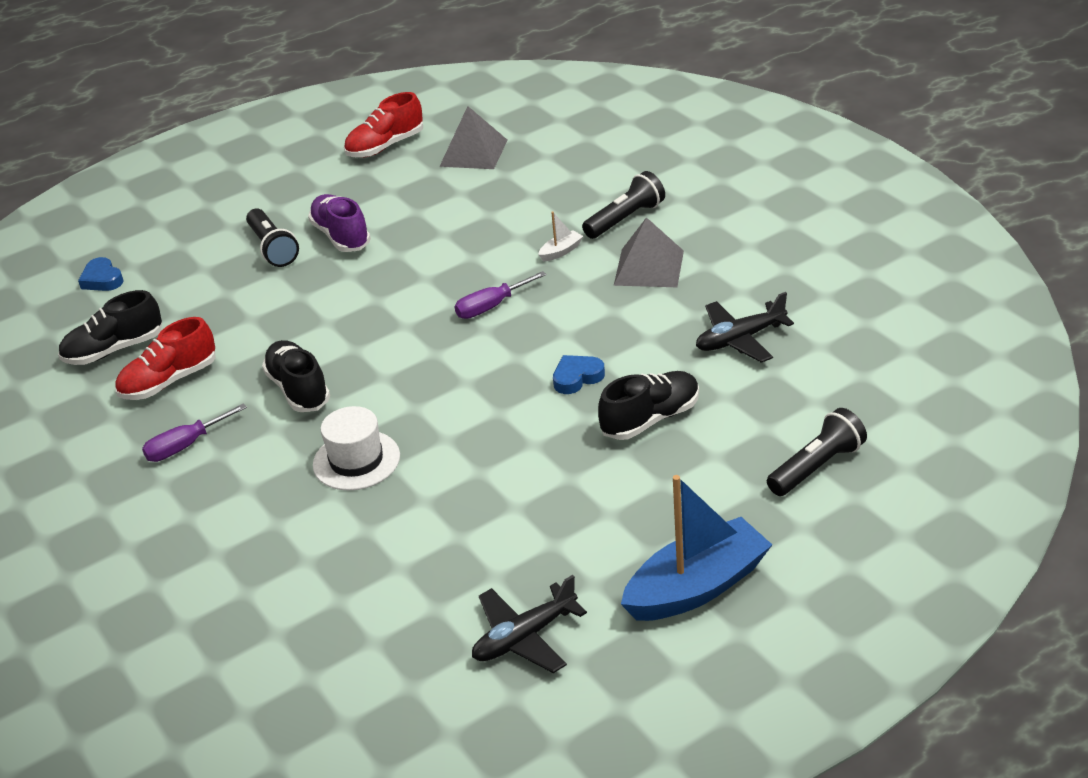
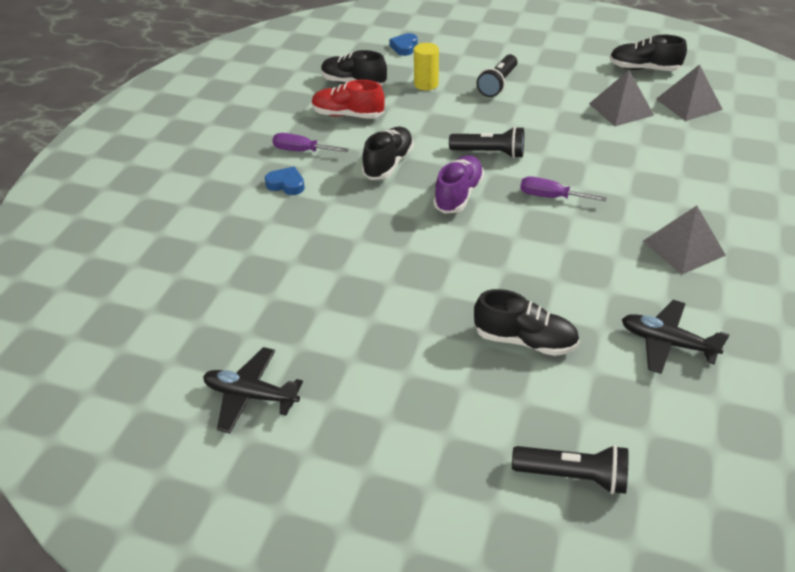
camera: 50 degrees right, 5 degrees up
purple shoe [308,194,371,252] -> purple shoe moved to [433,155,484,214]
white hat [313,406,400,491] -> none
red shoe [344,92,423,157] -> black shoe [609,35,687,71]
white boat [538,212,583,262] -> none
blue heart [553,355,605,394] -> blue heart moved to [265,167,305,195]
black flashlight [582,171,665,239] -> black flashlight moved to [449,127,524,158]
blue boat [621,475,772,621] -> none
none -> yellow cylinder [414,43,439,90]
none -> grey pyramid [589,70,654,126]

